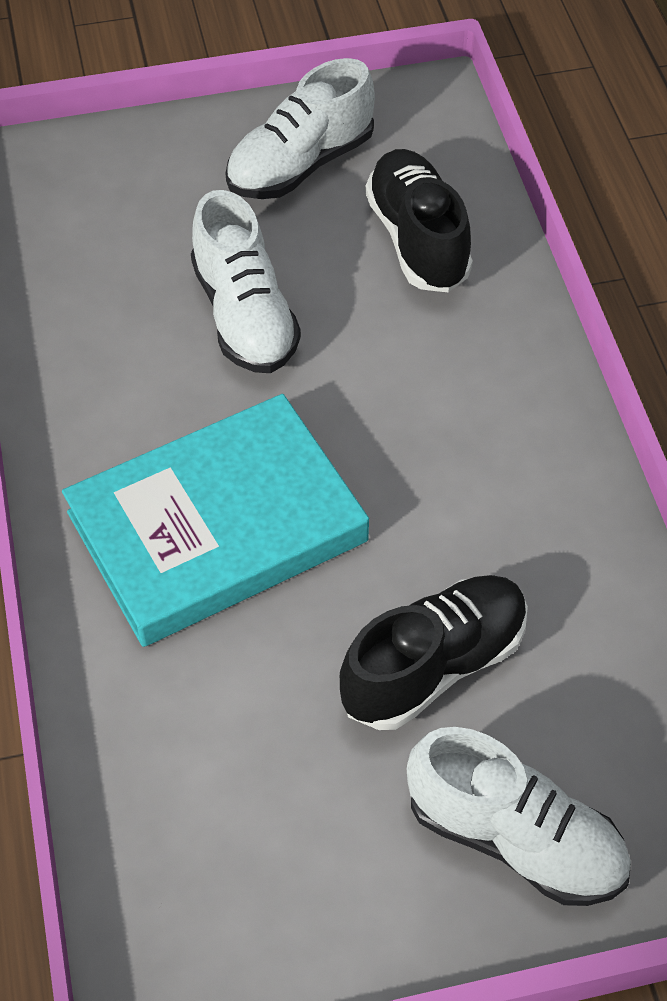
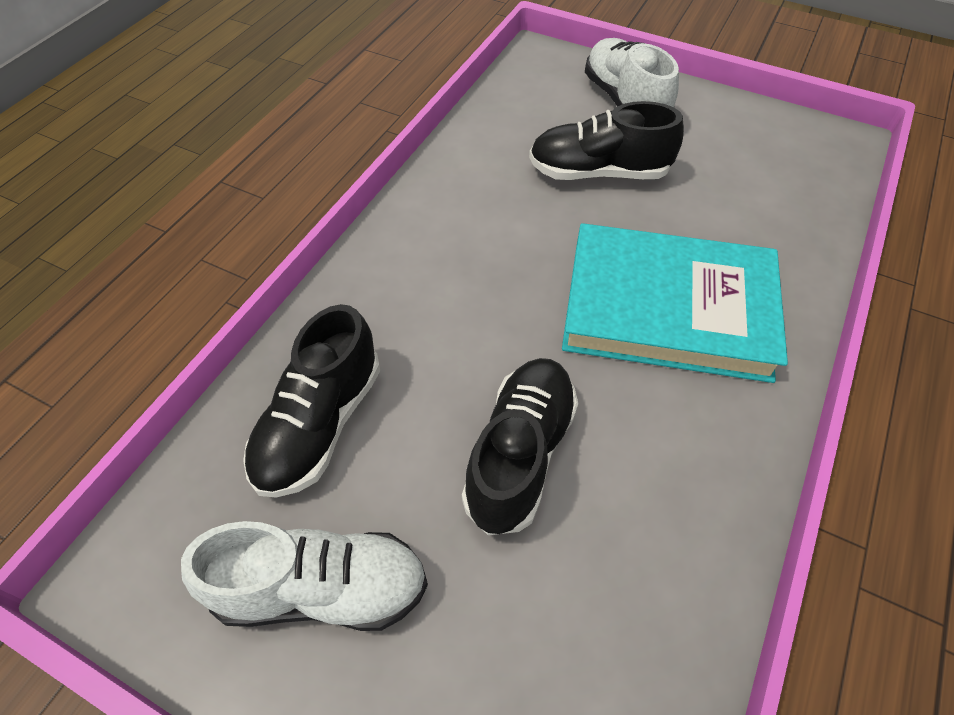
camera: 140 degrees left, 0 degrees up
white shoe [191,190,301,373] -> black shoe [462,358,578,535]

